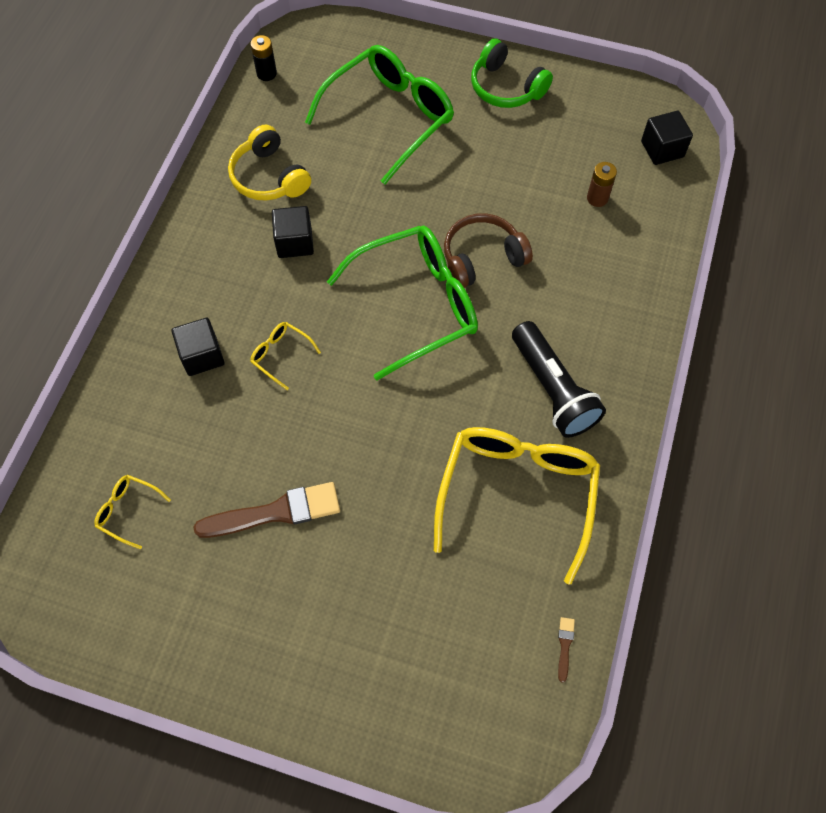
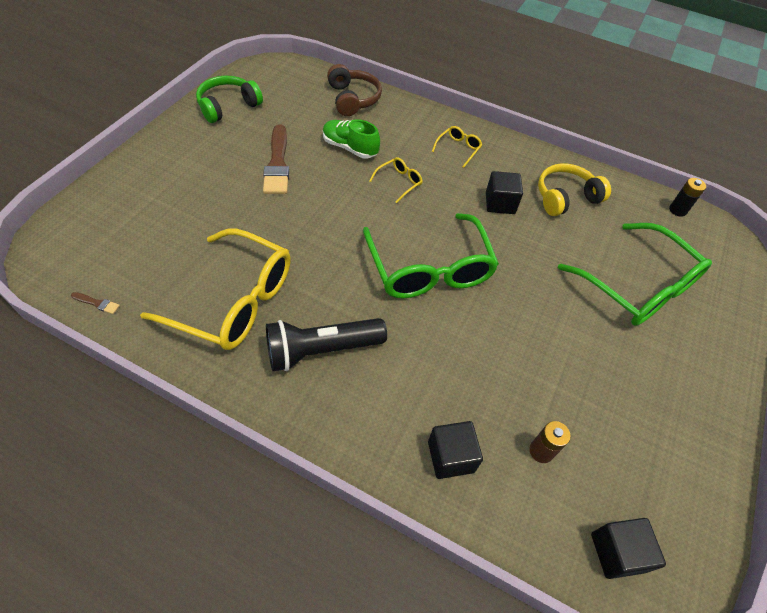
camera: 95 degrees right, 10 degrees down
yellow glasses [94,475,171,549] -> yellow glasses moved to [432,126,482,168]
black cube [172,318,224,376] -> black cube moved to [428,421,483,479]
brown headphones [444,213,533,288] -> brown headphones moved to [327,64,382,116]
green headphones [471,39,553,108] -> green headphones moved to [196,76,263,123]
none -> green shoe [323,119,380,159]

